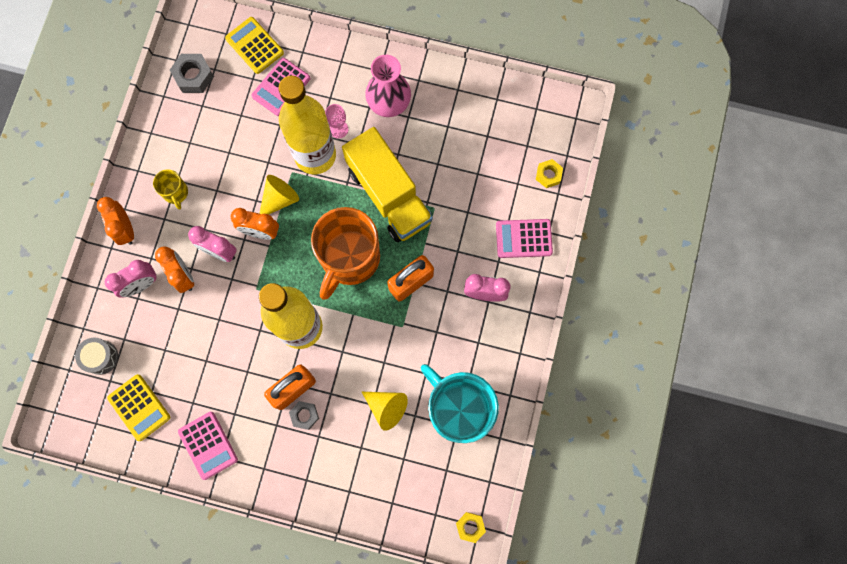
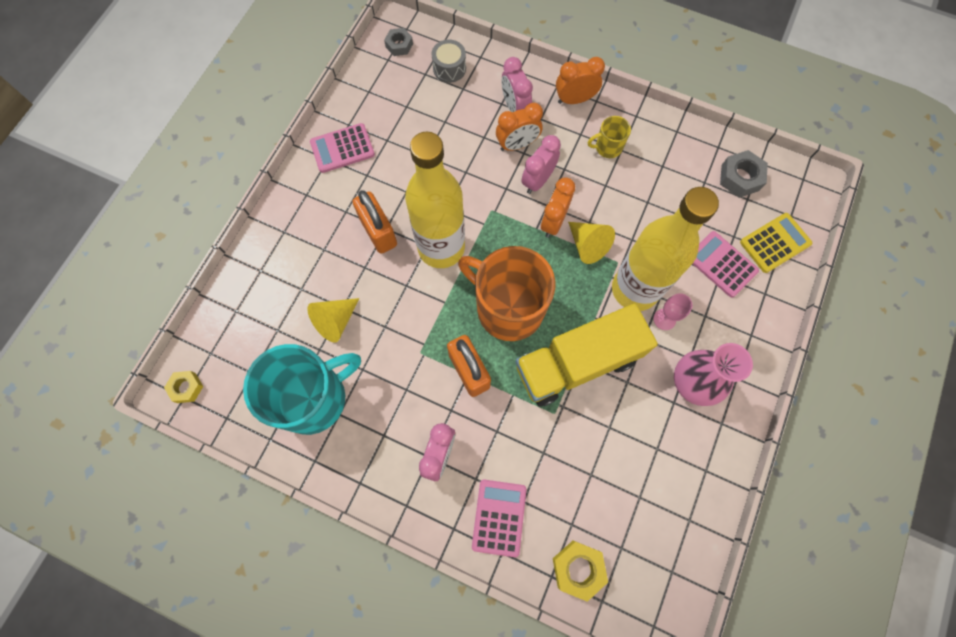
camera: 100 degrees right, 5 degrees down
yellow calculator [107,374,170,441] -> none
grey nut [289,401,319,430] -> grey nut moved to [384,28,413,56]
yellow nut [536,159,563,188] -> yellow nut [553,541,608,602], size x1.50

